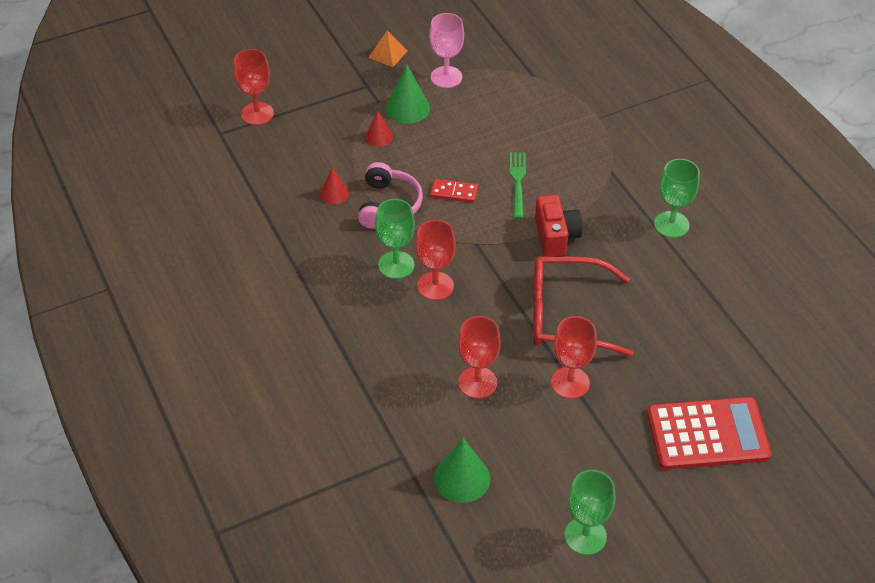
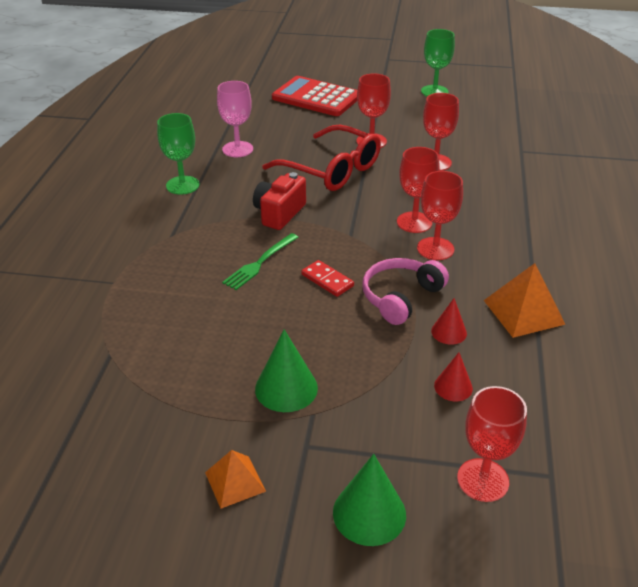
camera: 145 degrees left, 10 degrees down
red cone [365,111,393,147] -> red cone moved to [434,352,473,401]
green goblet [375,199,415,279] -> red goblet [417,171,463,260]
pink goblet [429,13,464,88] -> pink goblet moved to [217,81,253,157]
green cone [434,438,490,503] -> green cone moved to [333,454,406,546]
none -> orange pyramid [484,263,566,338]

